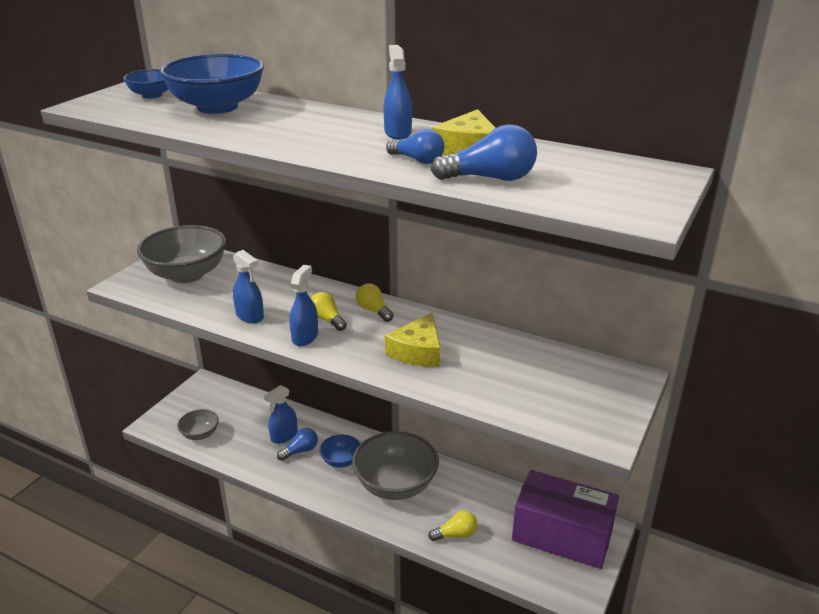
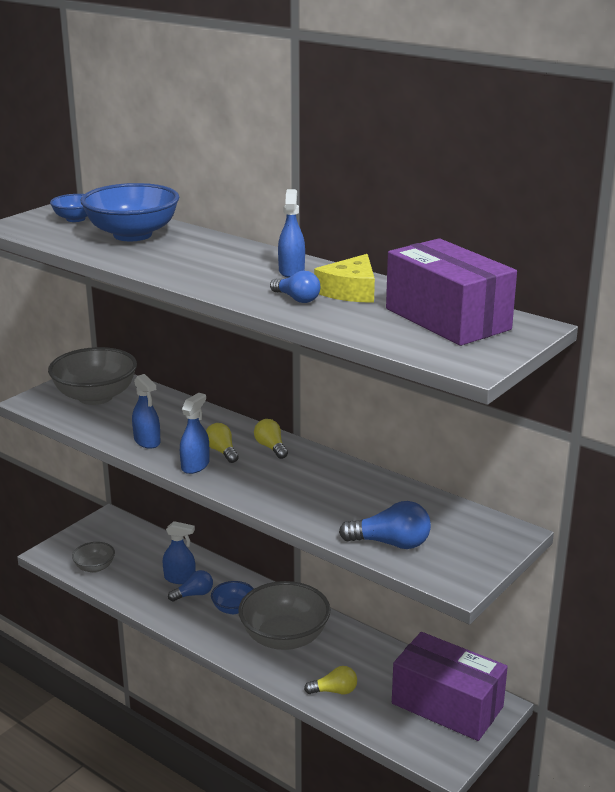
camera: 10 degrees right, 5 degrees down
blue spray bottle [264,385,297,444] -> blue spray bottle turned 135 degrees counterclockwise [163,521,196,584]
yellow cheese [385,313,441,367] -> none
blue light bulb [431,124,537,181] -> blue light bulb moved to [339,501,431,549]
none -> purple box [386,238,517,346]

